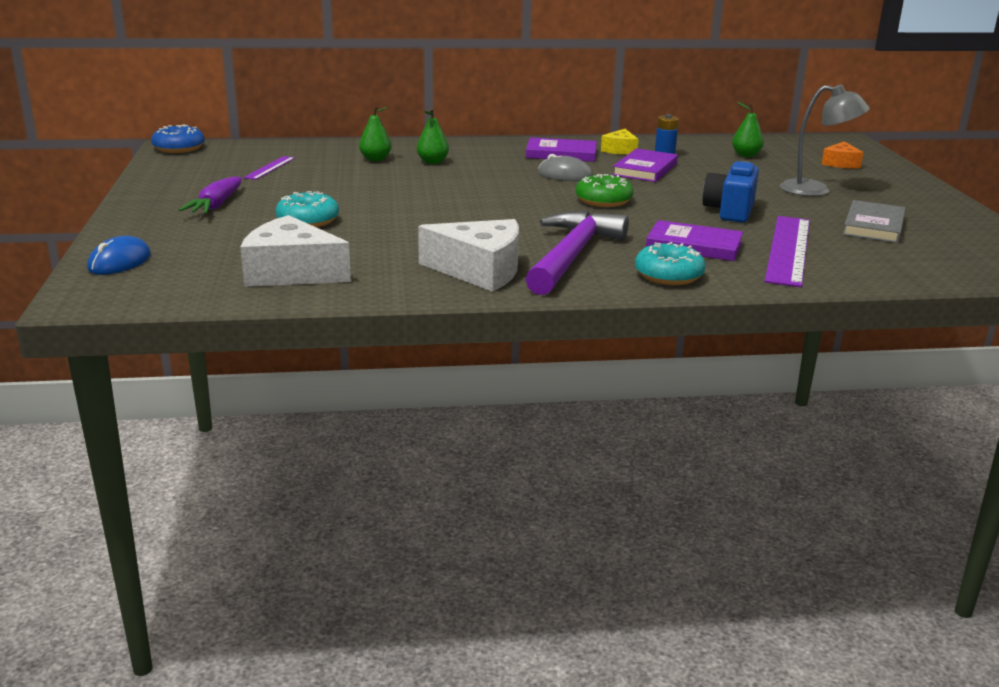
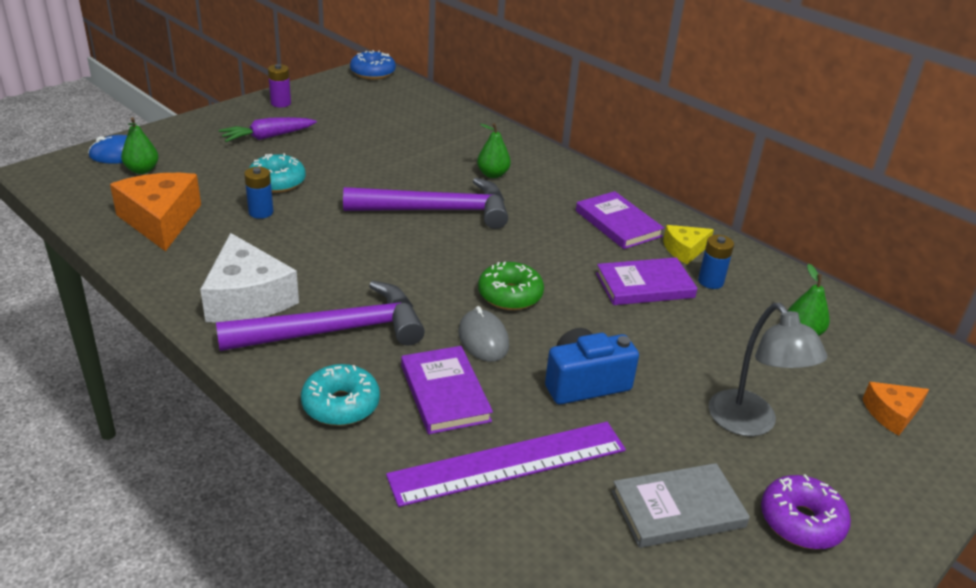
camera: 50 degrees right, 10 degrees up
white cheese [240,215,351,287] -> orange cheese [110,173,201,252]
purple ruler [243,156,295,180] -> none
green pear [359,106,391,161] -> green pear moved to [121,117,159,174]
grey mouse [538,154,593,181] -> grey mouse moved to [458,306,509,362]
none -> blue battery [244,167,273,219]
none -> purple battery [268,64,291,107]
none -> purple hammer [343,178,508,229]
none -> purple donut [761,474,851,549]

